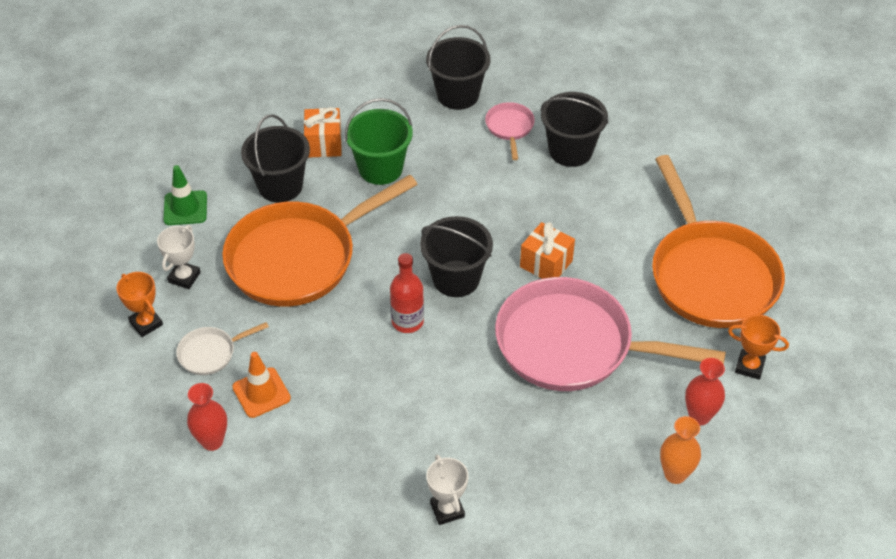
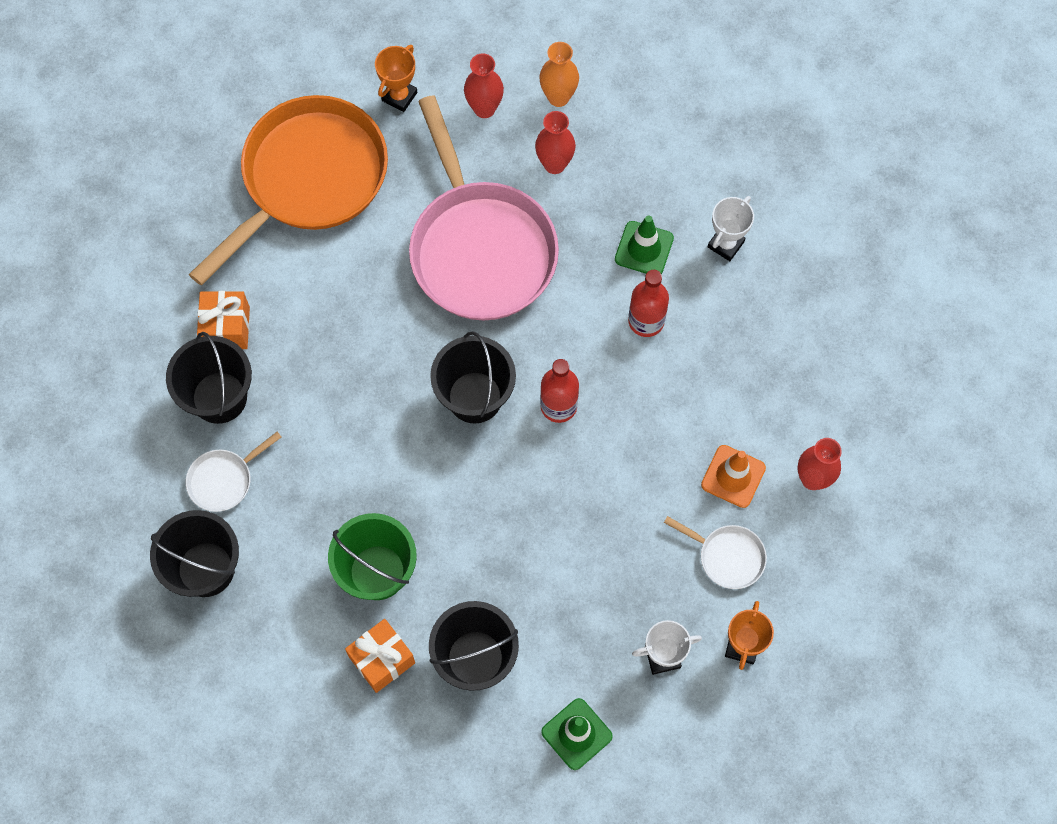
camera: 125 degrees left, 20 degrees up
orange pan [222,175,418,307] -> none
pink pan [485,102,535,160] -> white pan [186,432,281,512]
orange gift [520,222,575,279] -> orange gift moved to [197,291,250,349]
orange trophy [728,315,789,380] -> orange trophy turned 45 degrees clockwise [375,45,417,112]
none -> red vase [535,111,576,174]
none -> green traffic cone [615,215,674,274]
none -> red bottle [628,270,669,337]

